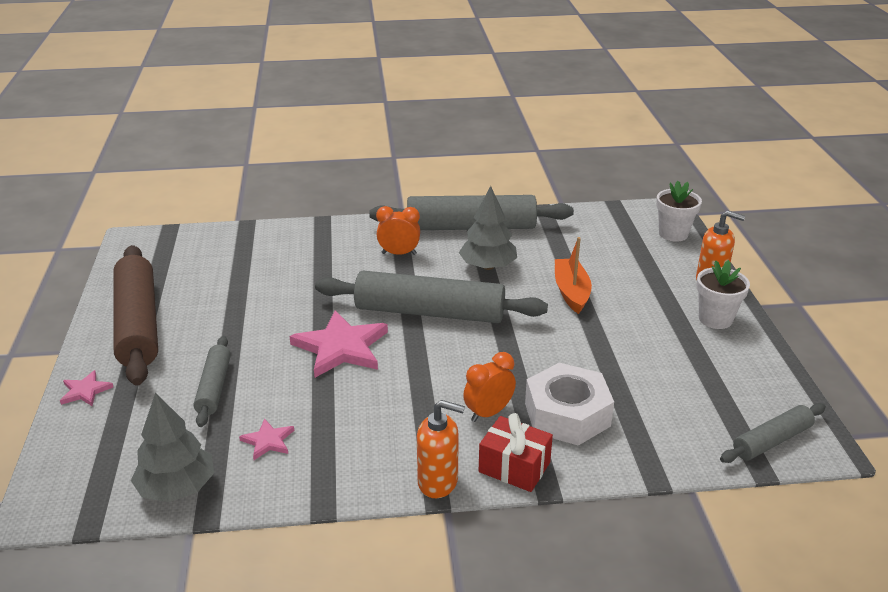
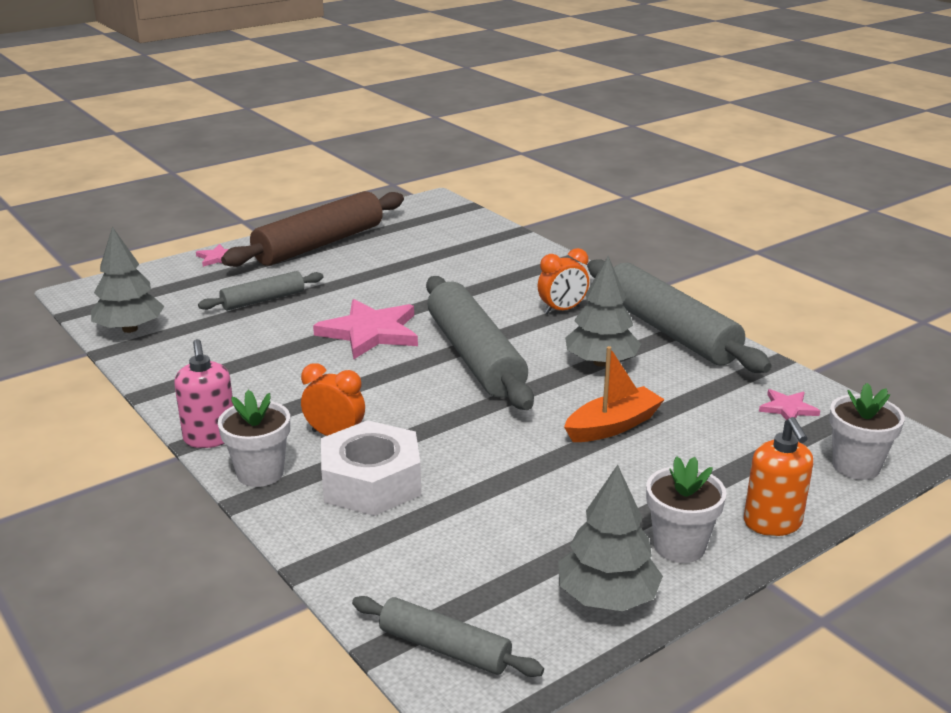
camera: 60 degrees right, 5 degrees down
pink star [239,418,294,460] -> pink star moved to [759,389,820,420]
orange clock [376,206,420,255] -> orange clock turned 90 degrees clockwise [538,248,589,314]
orange soap dispenser [417,400,465,498] -> pink soap dispenser [174,339,233,448]
red gift [479,413,553,492] -> white flower pot [218,390,290,487]
none -> grey tree [558,465,663,611]

